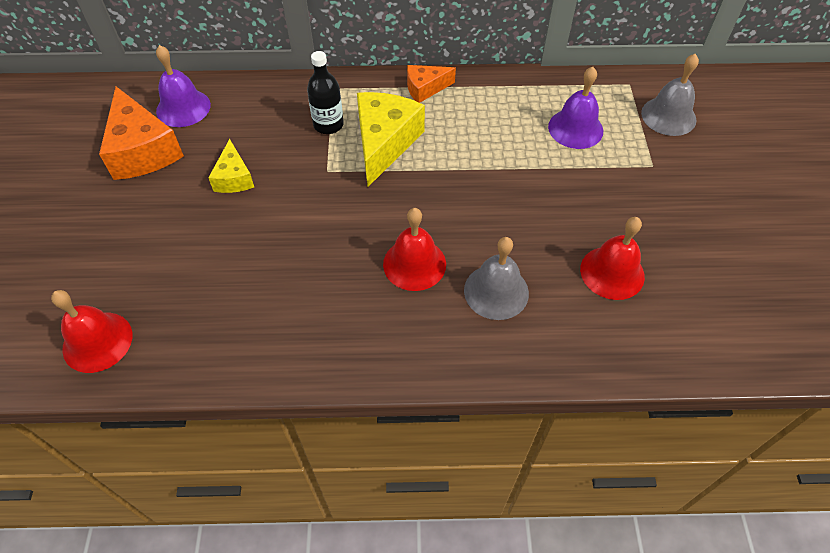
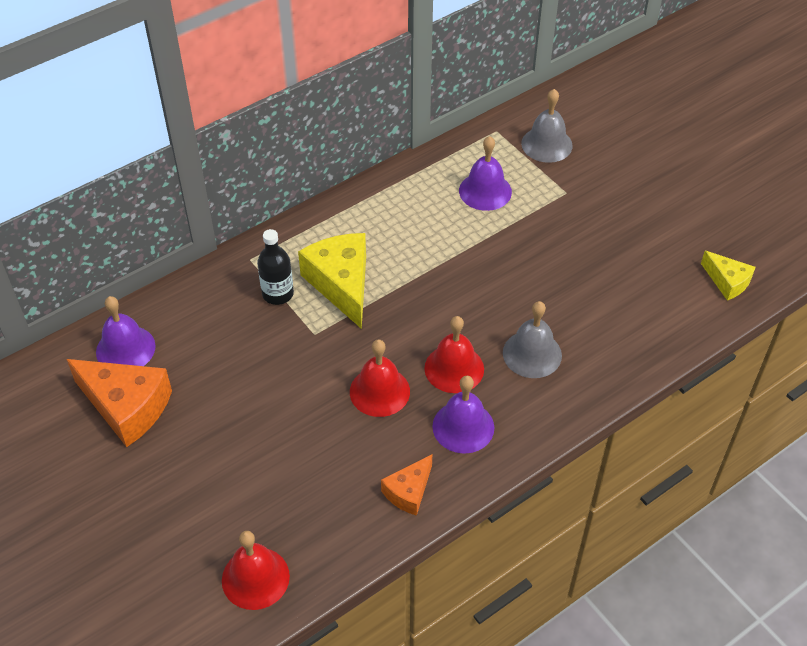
camera: 35 degrees left, 5 degrees down
yellow cheese [208,139,254,193] -> yellow cheese moved to [701,251,756,301]
orange cheese [407,65,456,103] -> orange cheese moved to [381,454,432,516]
red bell [580,217,645,300] -> red bell moved to [350,339,410,417]
none -> purple bell [432,376,494,454]

